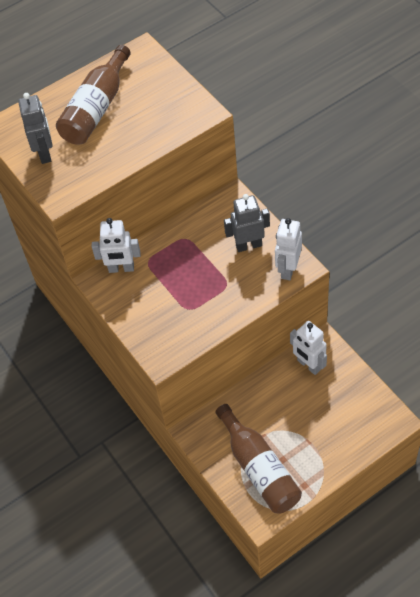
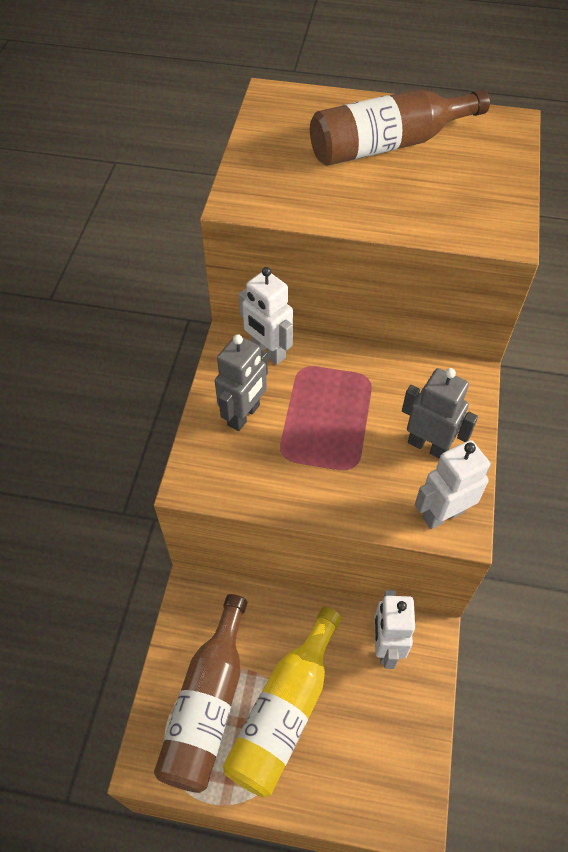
camera: 40 degrees right, 0 degrees up
grey robot [18,93,53,164] -> grey robot moved to [215,334,268,431]
none -> yellow bottle [223,607,342,798]

